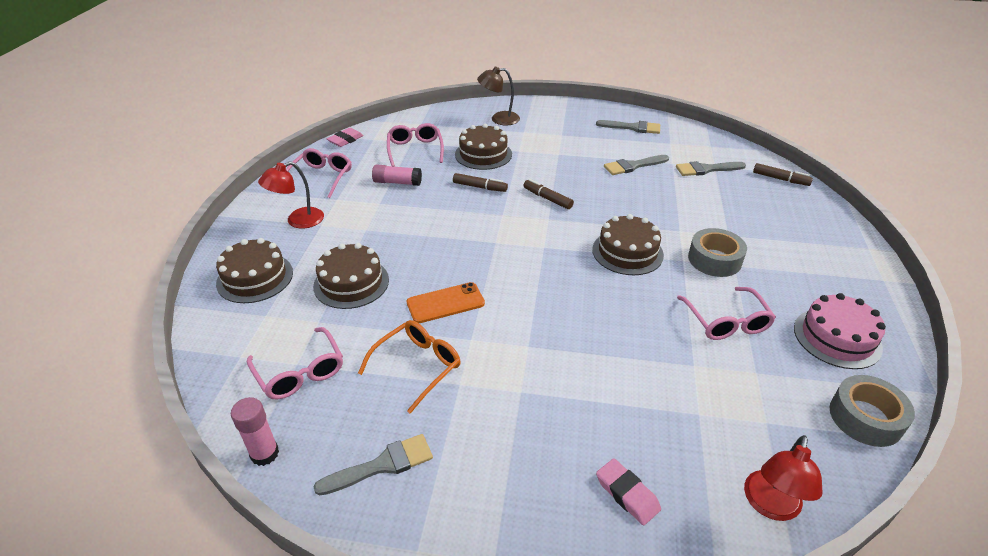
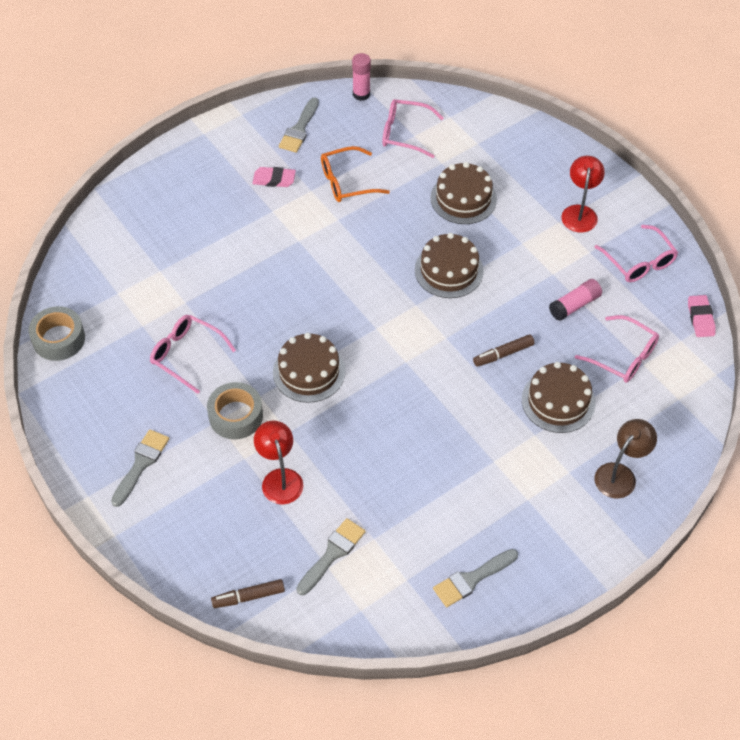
camera: 135 degrees right, 15 degrees up
brown cake [216,238,293,303] -> brown cake moved to [415,233,484,298]
orange glasses [358,320,461,414] -> orange glasses turned 75 degrees clockwise [321,146,390,202]
orange phone [407,282,485,323] -> none
brown marker [523,179,574,209] -> none
pink eraser [596,458,661,525] -> pink eraser moved to [253,167,296,187]
grey brush [604,155,669,175] -> grey brush moved to [111,429,169,507]
red lamp [744,435,823,521] -> red lamp moved to [254,421,303,505]
pink cake [794,293,886,369] -> none

